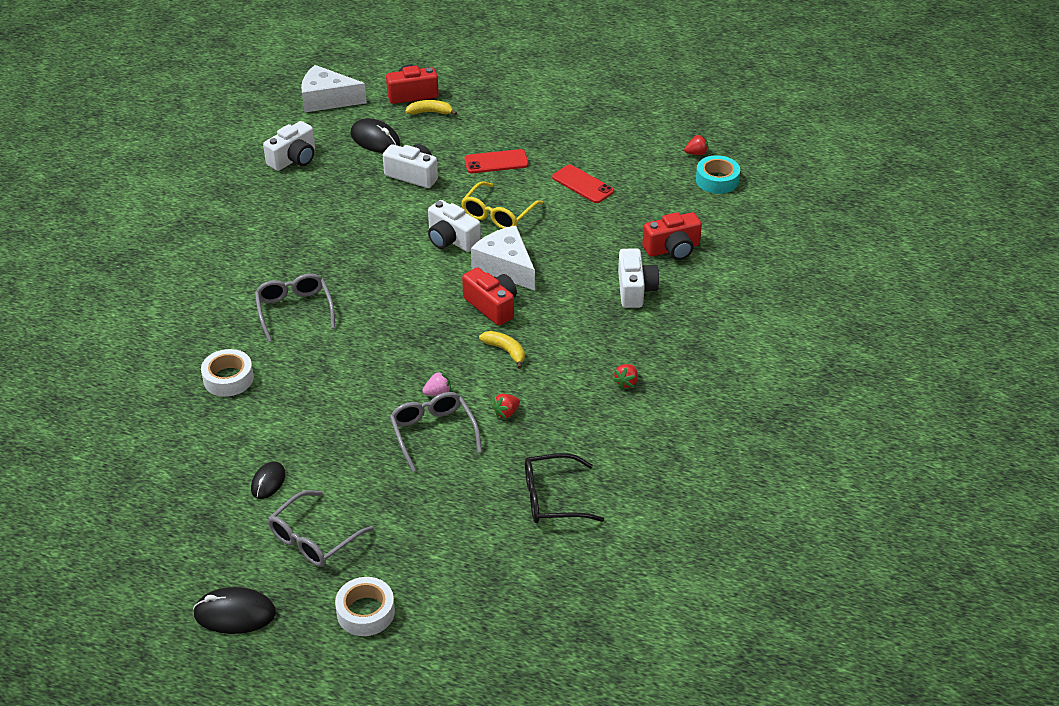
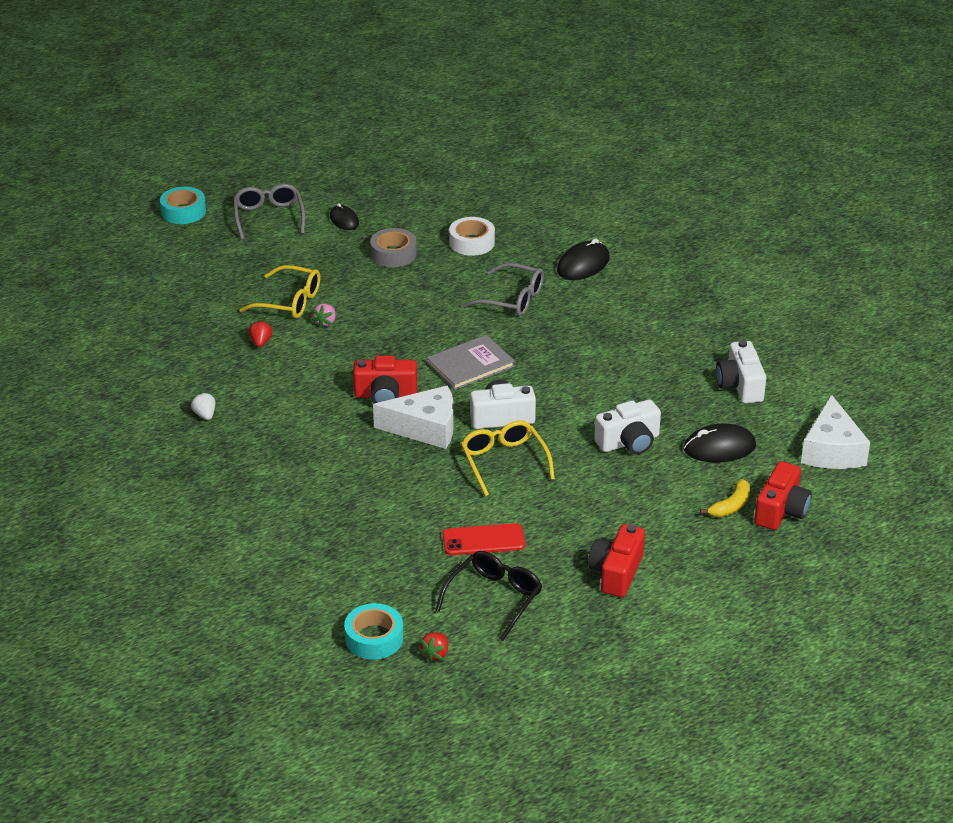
camera: 130 degrees right, 5 degrees down
black mouse [193,587,276,634] -> black mouse moved to [557,238,610,280]
white cheese [301,65,367,113] -> white cheese turned 135 degrees clockwise [801,394,870,469]
white tape [335,577,395,636] -> turquoise tape [160,187,206,224]
grey glasses [390,392,482,472] -> yellow glasses [239,265,320,318]
red phone [464,149,528,173] -> none
yellow banana [479,331,525,369] -> none
black glasses [525,453,604,523] -> black glasses moved to [435,551,542,641]
red strawberry [613,364,638,389] -> white strawberry [191,392,215,420]
white camera [618,249,660,308] -> none
red camera [642,212,702,260] -> red camera moved to [588,524,645,597]
none -> grey tape [370,228,417,267]
none -> grey book [427,335,515,390]

